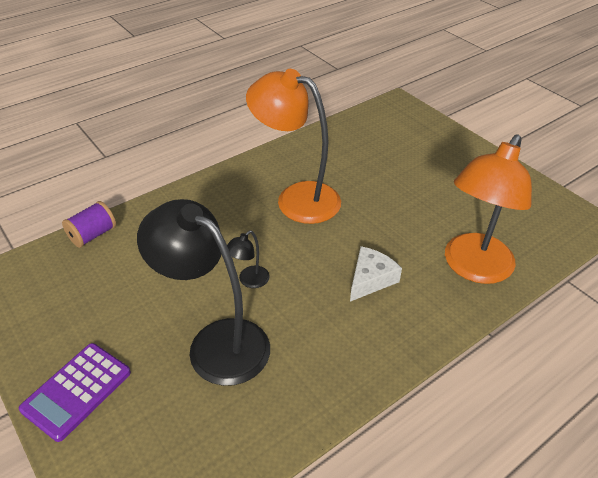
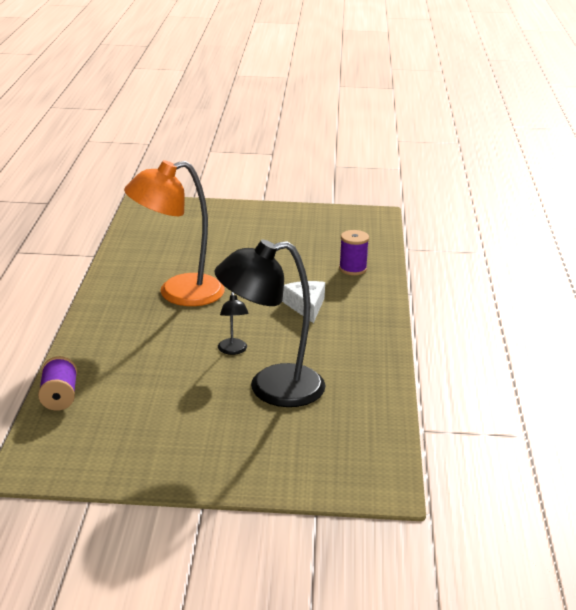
camera: 50 degrees left, 15 degrees down
purple calculator [19,343,131,442] -> none
orange lamp [445,134,532,284] -> purple spool [339,230,369,275]

